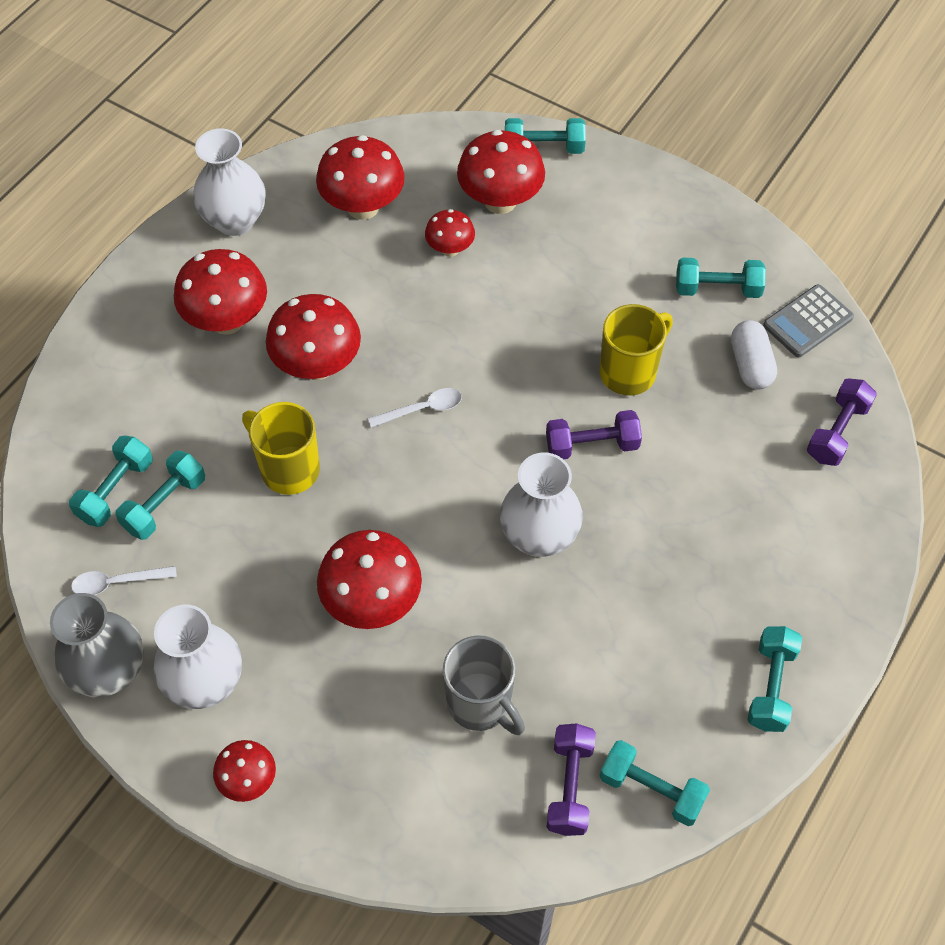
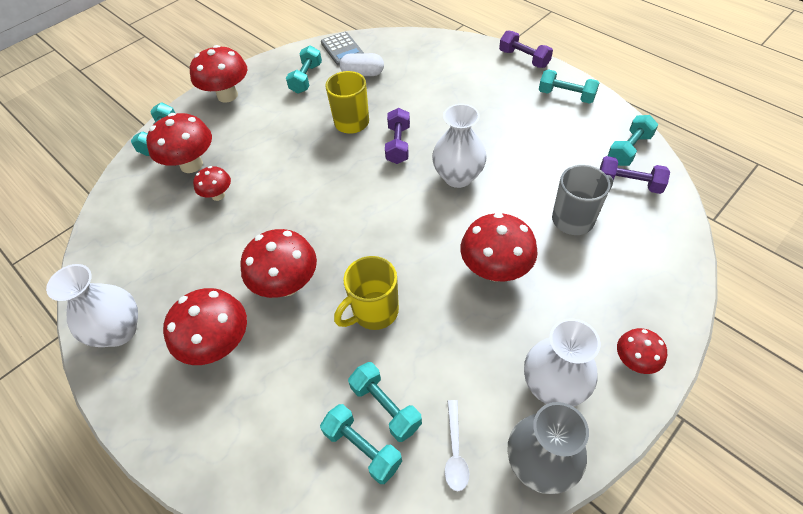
camera: 75 degrees left, 5 degrees down
red mushroom [316,135,405,220] -> red mushroom moved to [190,45,247,103]
white spoon [368,388,462,428] -> none
purple dumbbell [807,378,877,466] -> purple dumbbell moved to [499,30,553,68]

